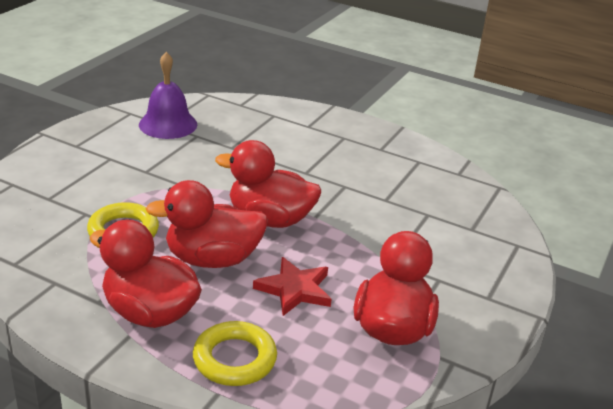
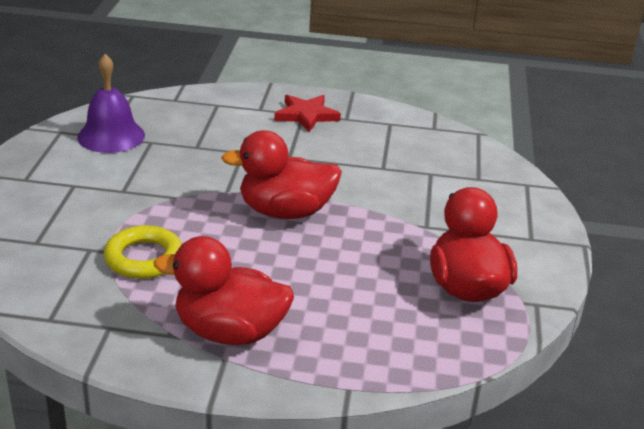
camera: 20 degrees left, 0 degrees up
red duck [145,180,268,268] -> none
yellow ring [193,321,277,386] -> none
red star [253,257,331,316] -> red star moved to [274,95,341,132]

